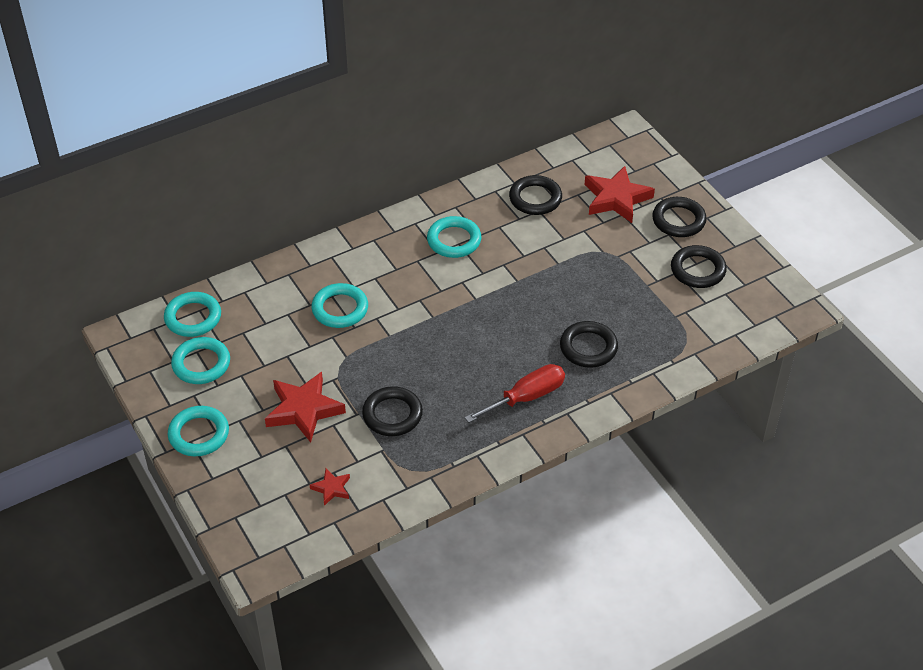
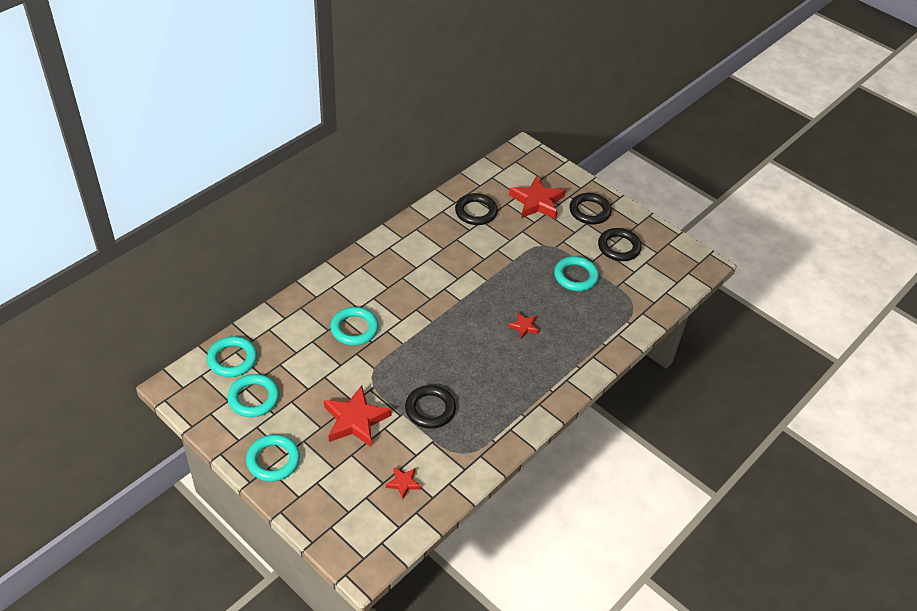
camera: 20 degrees left, 0 degrees up
turquoise ring [427,216,481,258] -> turquoise ring moved to [554,256,599,291]
red screwdriver [464,364,565,423] -> none
black ring [560,321,618,368] -> none
none -> red star [508,312,539,339]

